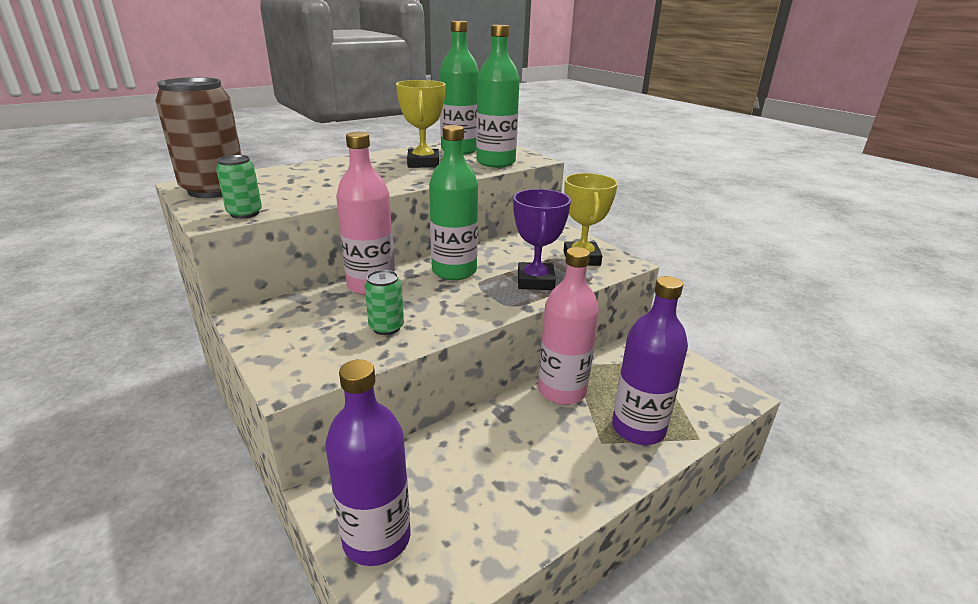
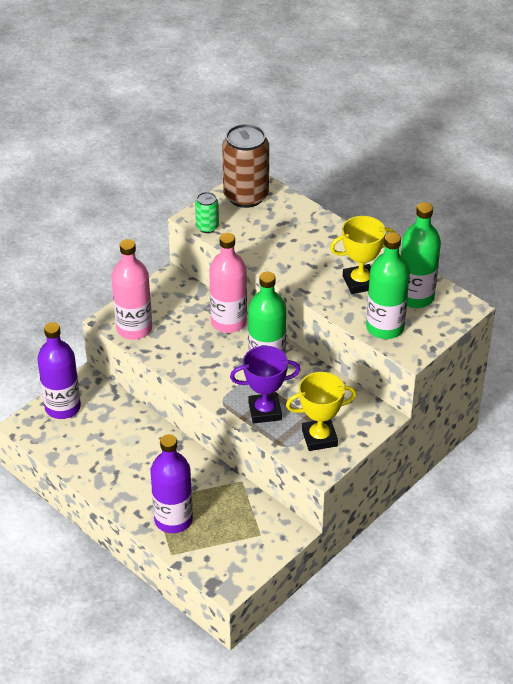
camera: 80 degrees right, 15 degrees up
green can [365,270,404,335] -> none
pink bottle [538,247,599,405] -> pink bottle moved to [112,239,152,340]

